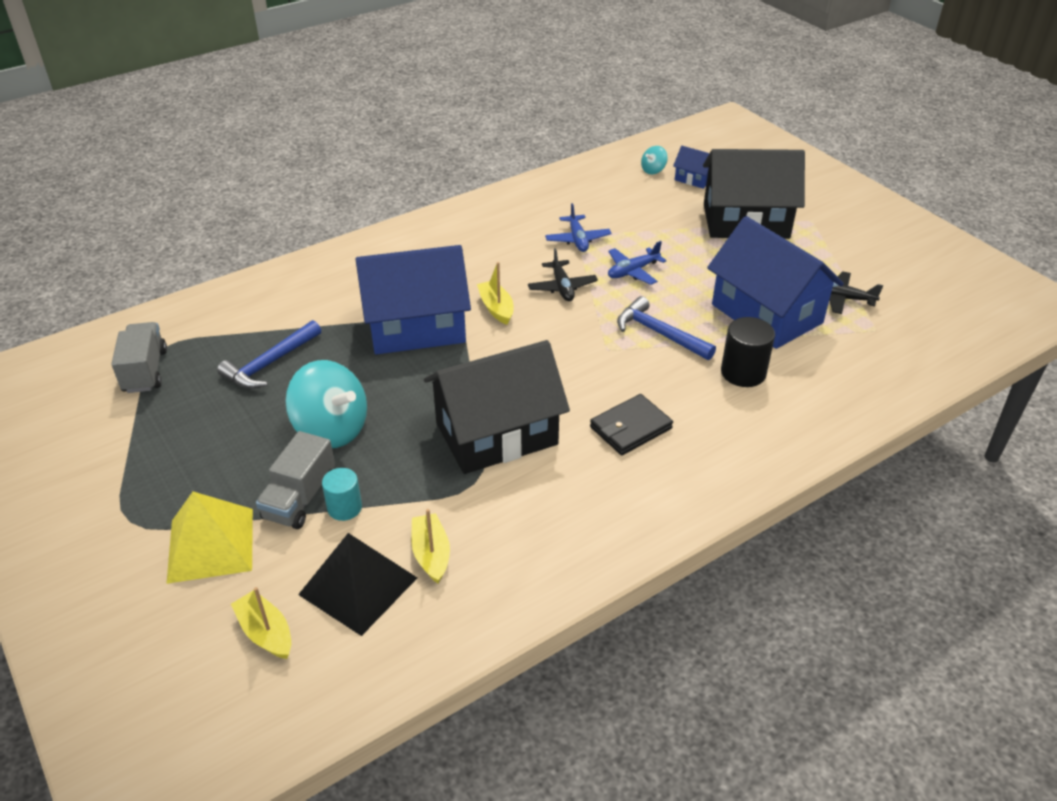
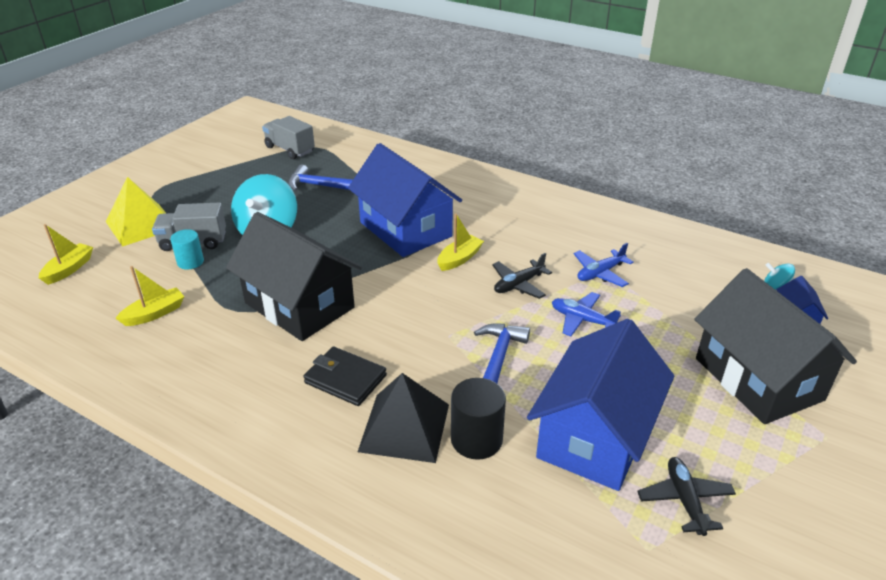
camera: 65 degrees right, 5 degrees down
grey truck [111,322,167,393] -> grey truck turned 105 degrees counterclockwise [262,116,315,159]
black pyramid [298,533,417,636] -> black pyramid moved to [358,373,449,463]

